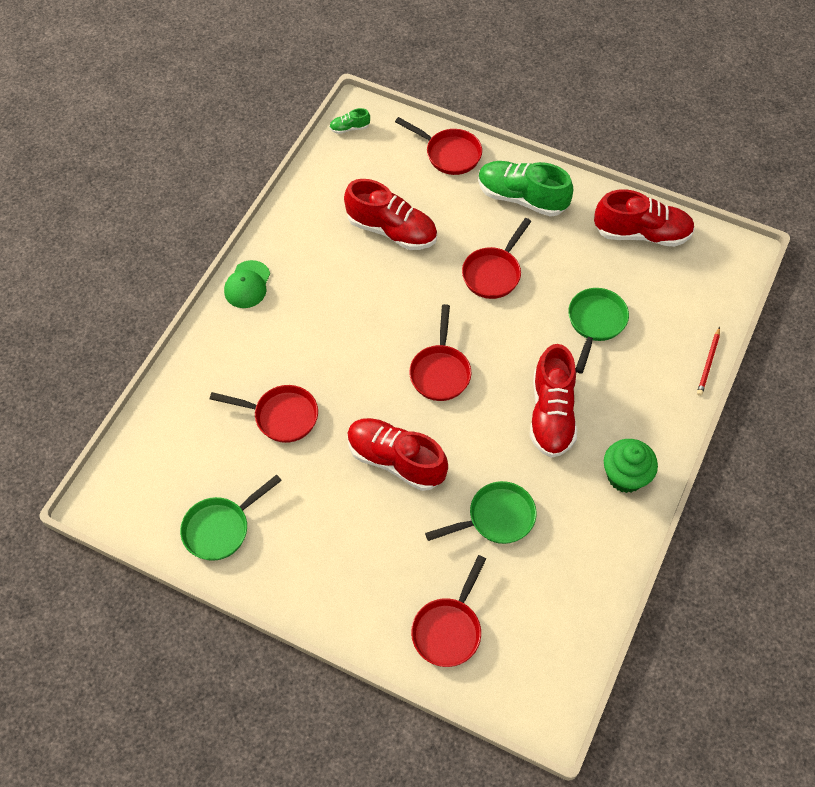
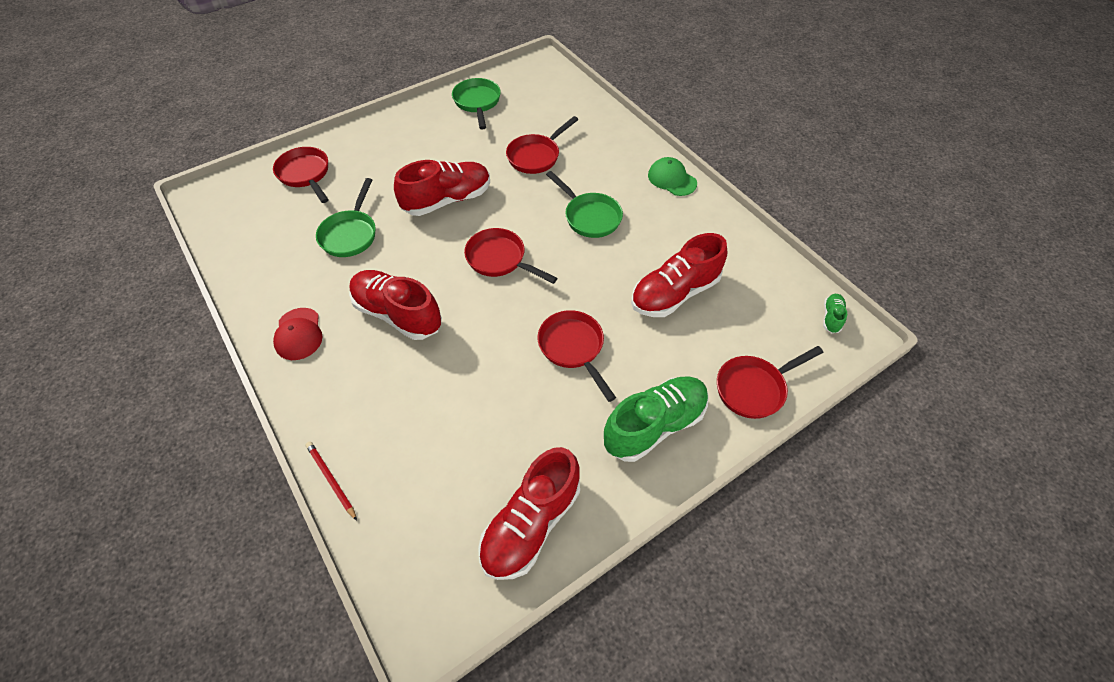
camera: 120 degrees right, 5 degrees down
green pan [568,288,629,374] -> green pan moved to [546,171,623,238]
green cupcake [604,439,658,493] -> red cap [273,308,323,360]

